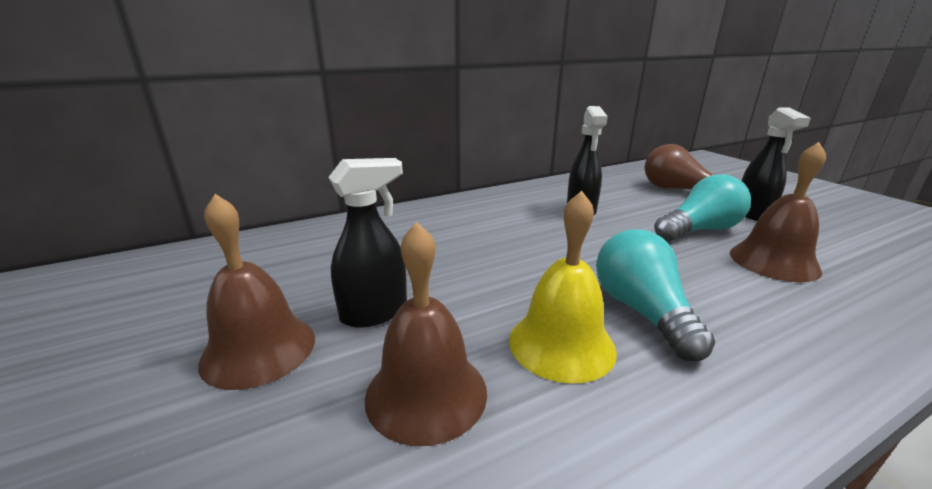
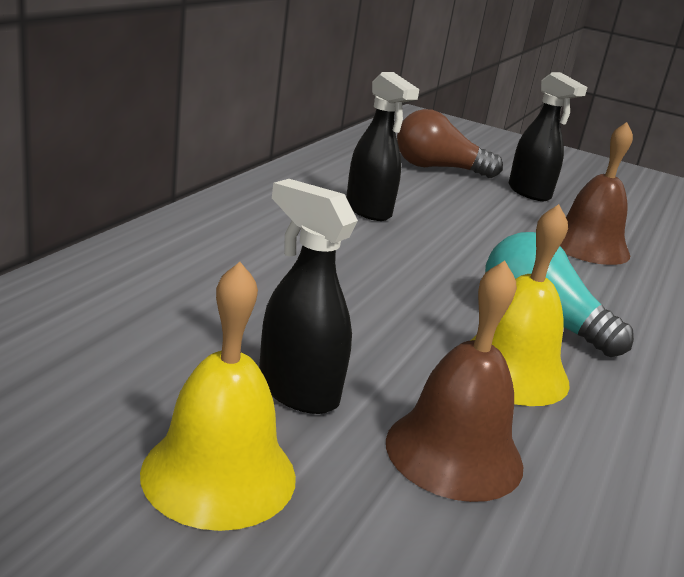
camera: 40 degrees left, 0 degrees up
brown bell [198,194,315,390] -> yellow bell [140,262,296,531]
black spray bottle [328,158,407,328] -> black spray bottle turned 75 degrees counterclockwise [259,179,358,414]
turquoise light bulb [654,174,751,241] -> none

